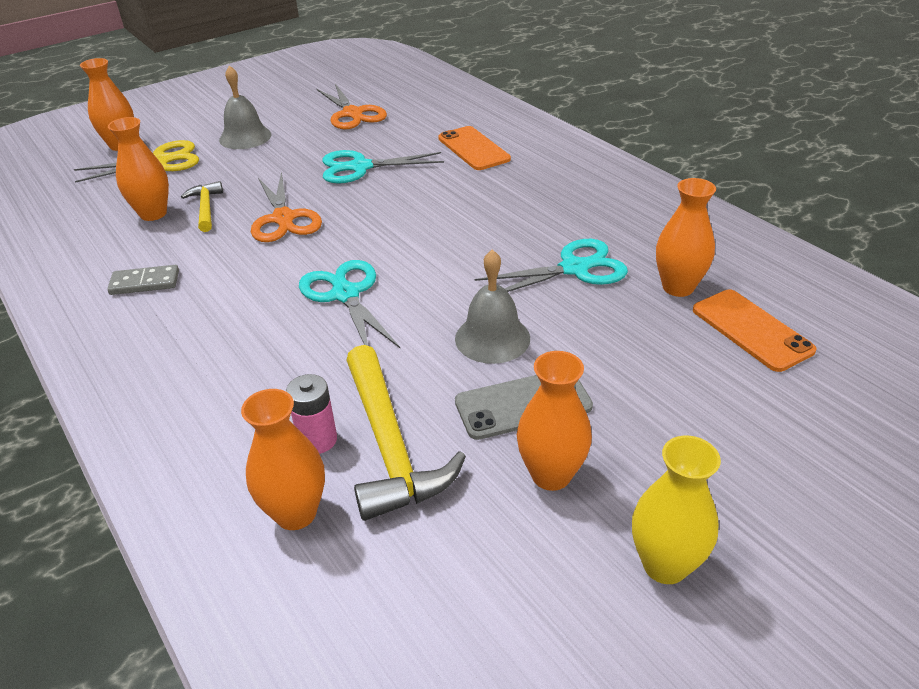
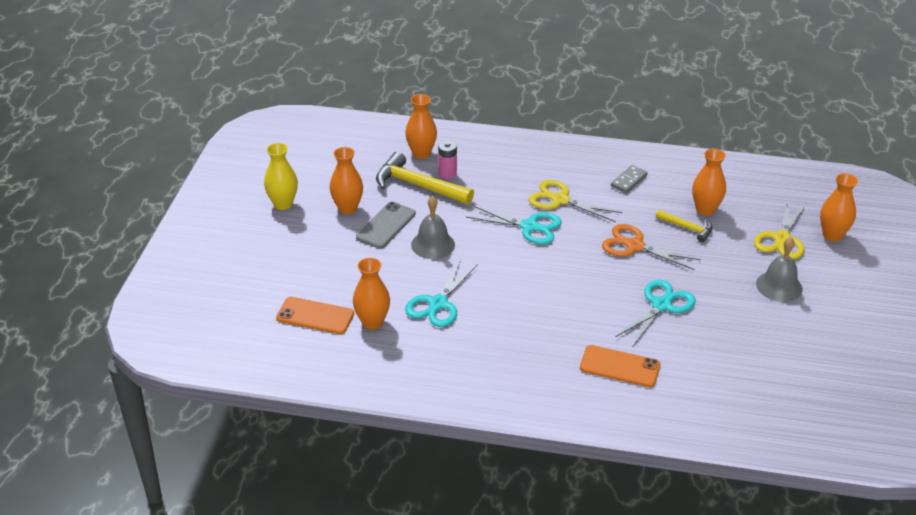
camera: 135 degrees right, 0 degrees up
orange scissors [317,84,387,129] -> none
none -> yellow scissors [529,180,623,222]

